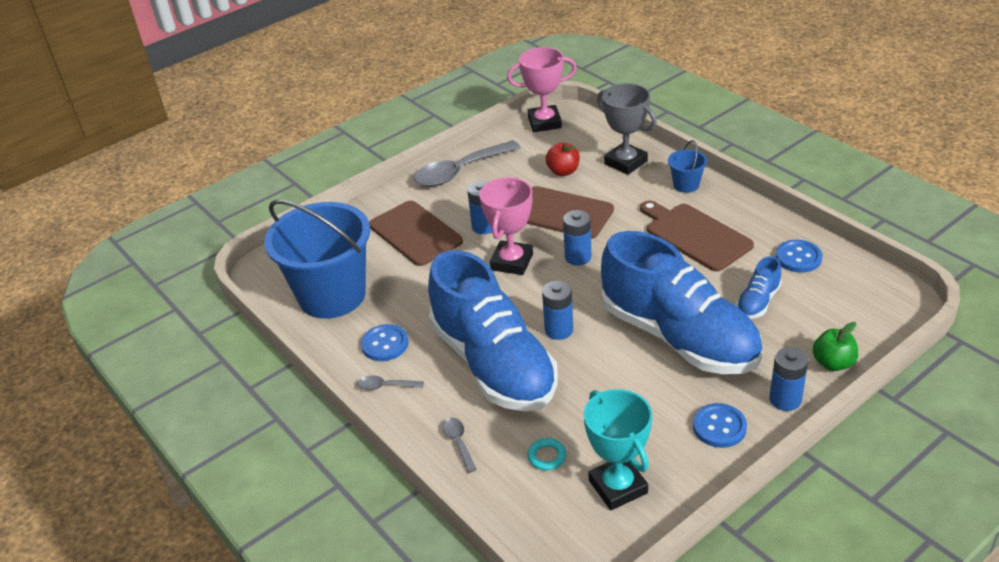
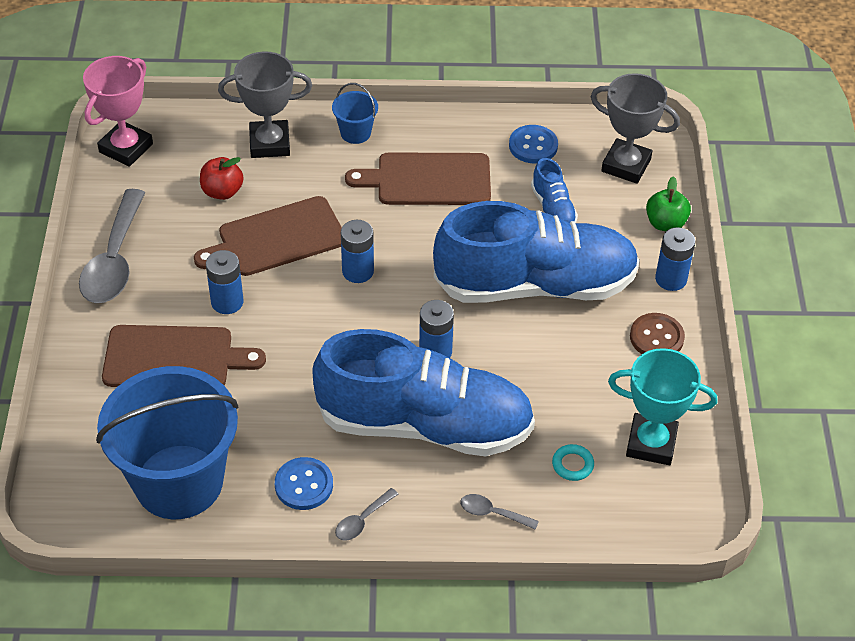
camera: 55 degrees left, 10 degrees up
pink trophy [479,177,533,275] -> none
blue button [693,403,747,448] -> brown button [630,313,685,354]
none -> grey trophy [591,73,680,184]

